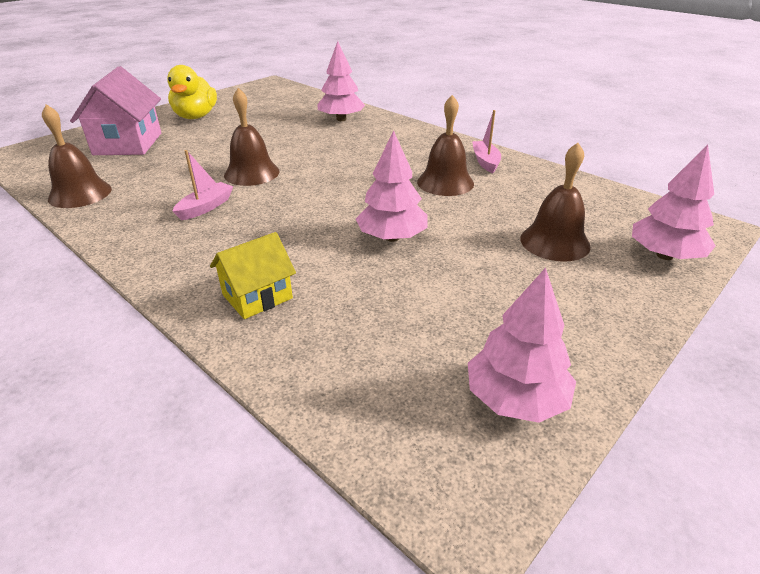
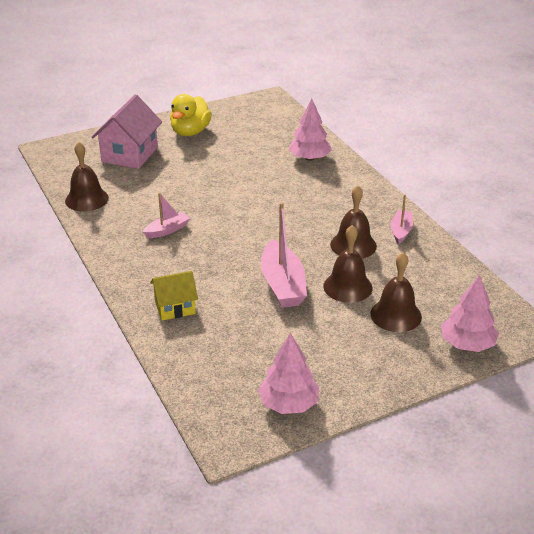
camera: 20 degrees right, 0 degrees up
brown bell [224,88,280,186] -> brown bell moved to [323,225,373,303]
pink tree [356,130,428,242] -> pink boat [261,202,307,308]

